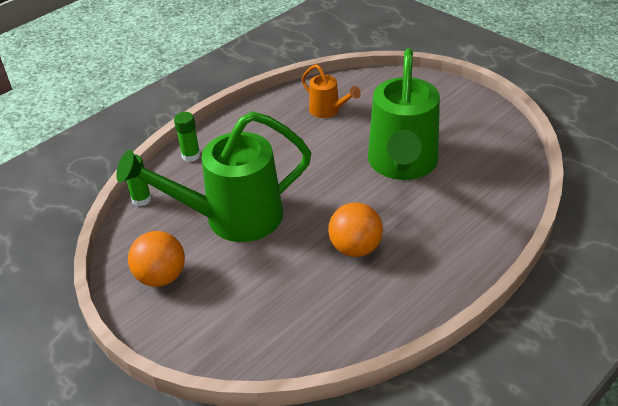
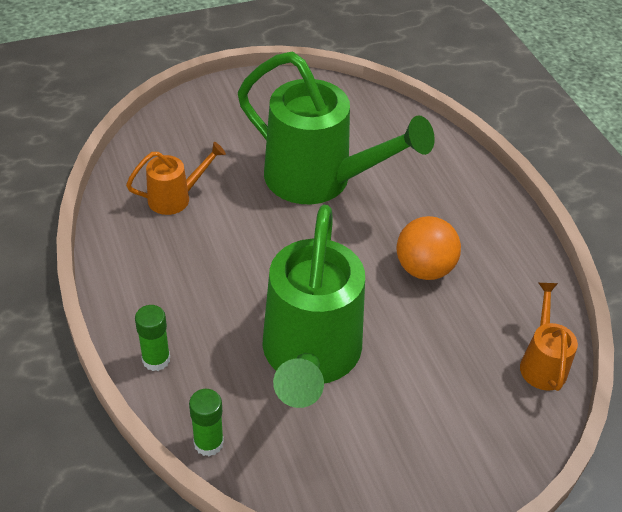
camera: 70 degrees left, 5 degrees up
orange ball [128,231,185,287] -> none
none -> orange watering can [520,283,578,391]

